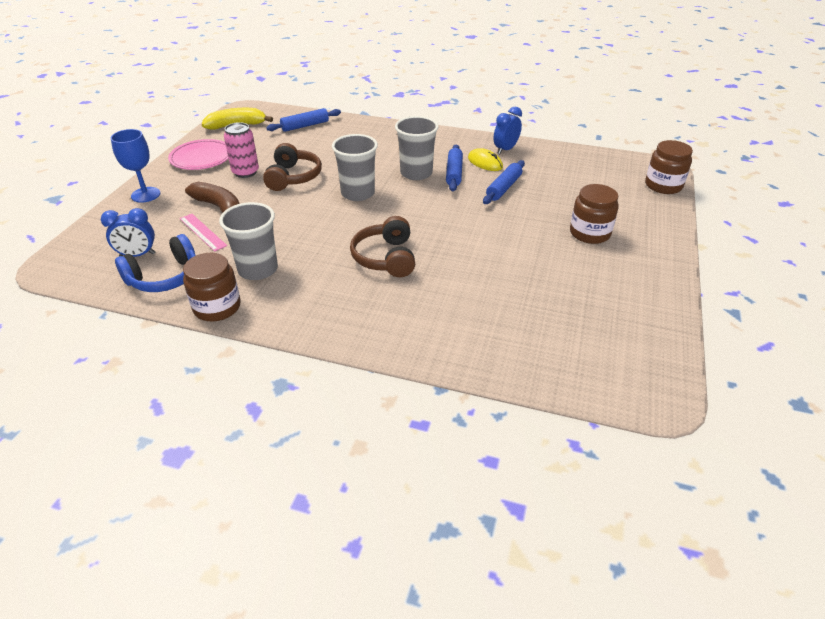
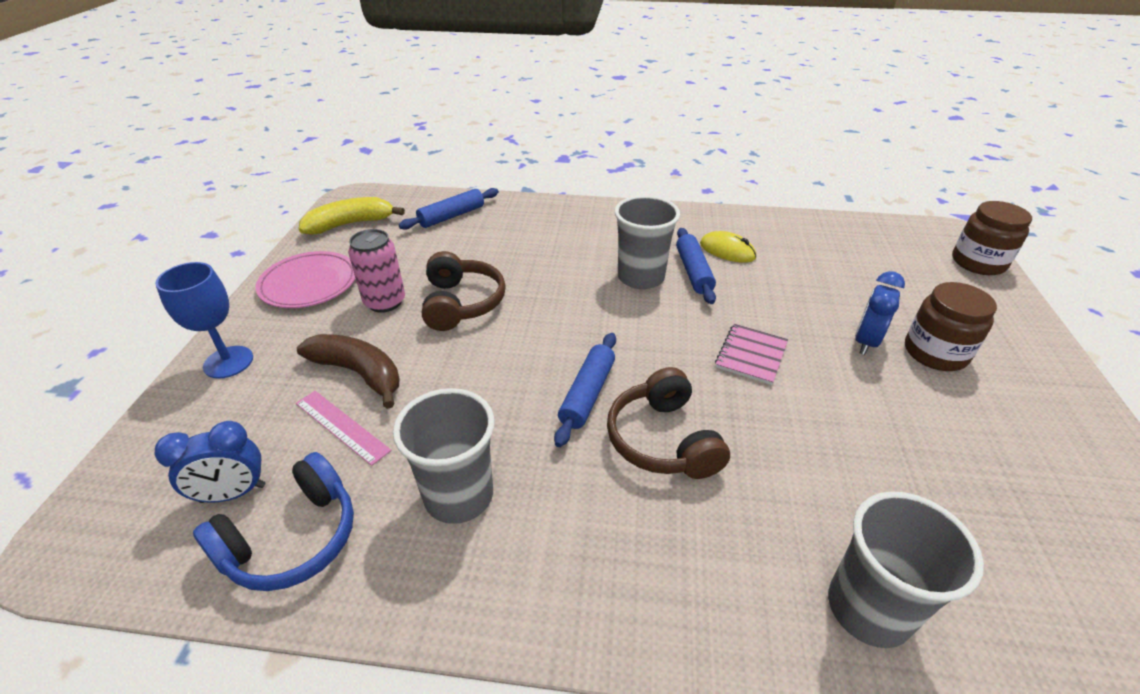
camera: 10 degrees left, 0 degrees up
brown jar [183,253,241,321] -> none
grey cup [332,134,378,201] -> grey cup moved to [828,491,984,648]
blue rolling pin [483,160,525,204] -> blue rolling pin moved to [554,333,616,447]
blue clock [493,107,522,154] -> blue clock moved to [855,271,905,355]
none -> pink notebook [715,324,788,385]

